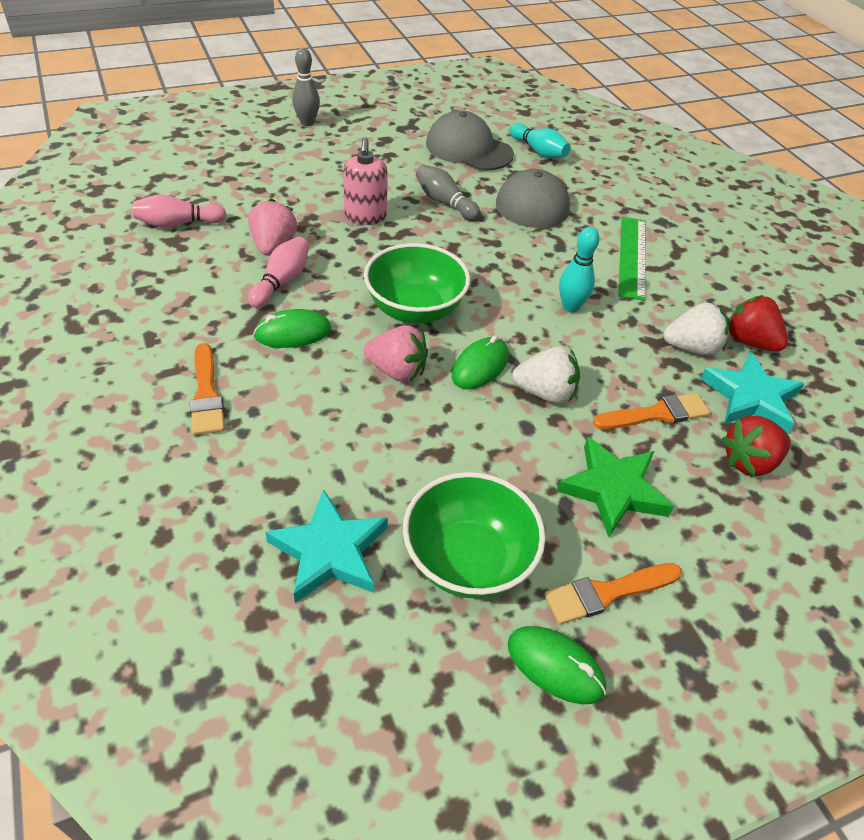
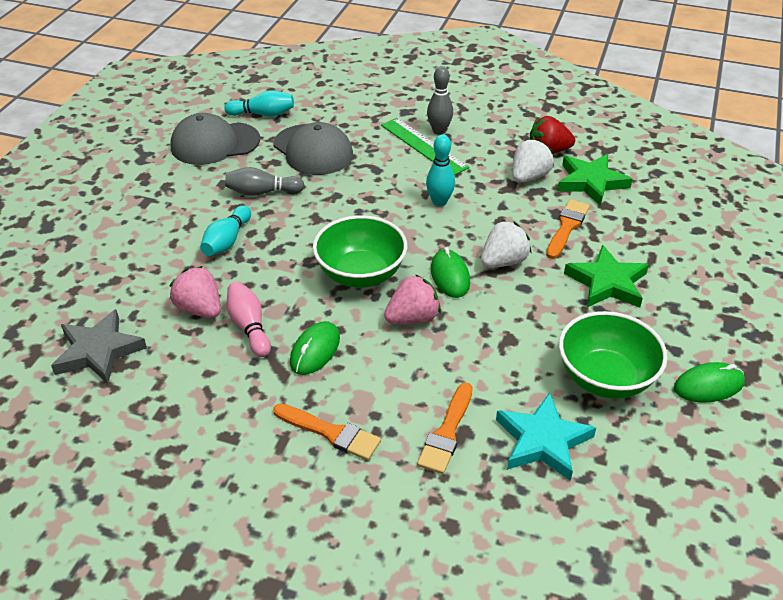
camera: 45 degrees left, 5 degrees down
pink bowling pin [133,194,226,228] -> grey star [51,309,147,384]
grey bowling pin [292,48,320,126] -> grey bowling pin moved to [427,66,453,135]
pink soap dispenser [343,137,388,225] -> turquoise bowling pin [200,205,251,256]
orange brush [544,563,682,624] -> orange brush moved to [417,382,473,474]
turquoise star [700,352,804,434] -> green star [557,154,632,206]
red strawberry [722,416,791,476] -> none

